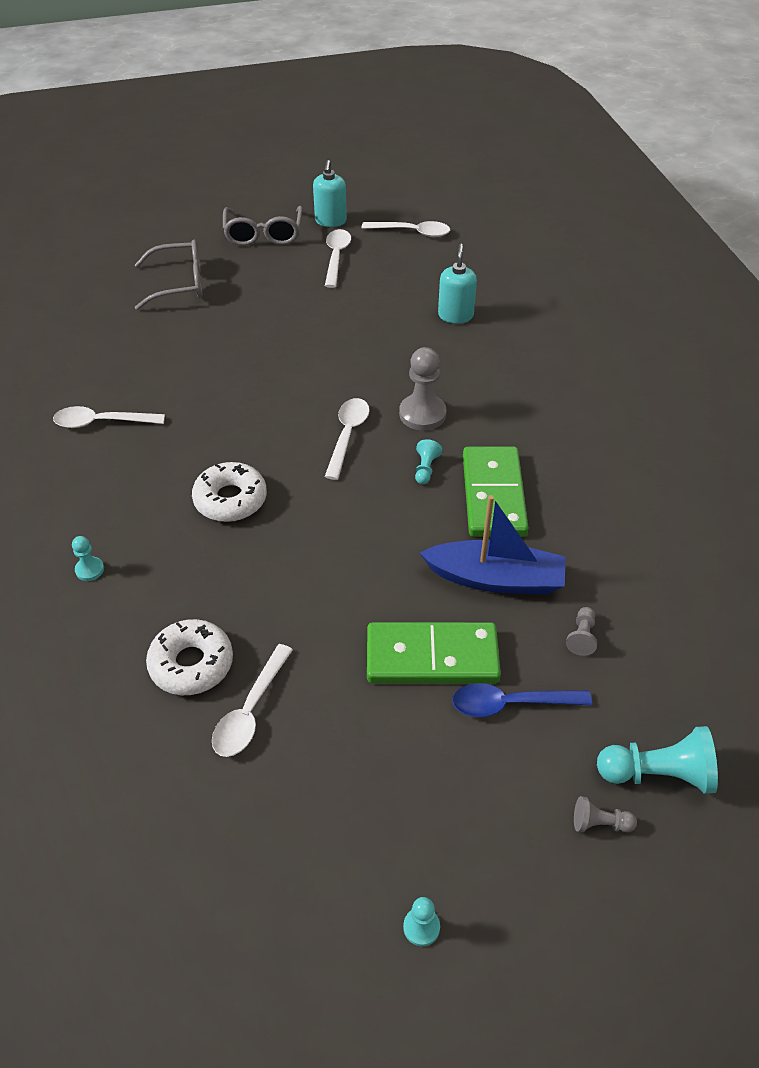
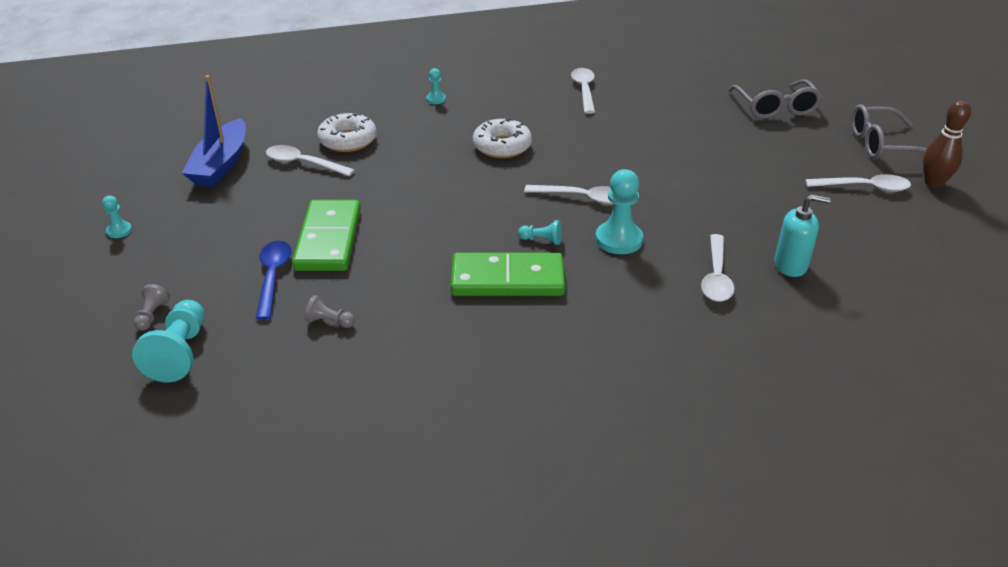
camera: 90 degrees right, 10 degrees down
turquoise soap dispenser [313,160,347,227] -> brown bowling pin [923,101,971,188]
white spoon [362,221,450,237] -> white spoon moved to [701,234,735,302]
grey pawn [399,347,446,430] -> turquoise pawn [595,169,643,254]
blue boat [420,495,566,594] -> blue boat moved to [182,75,246,187]

